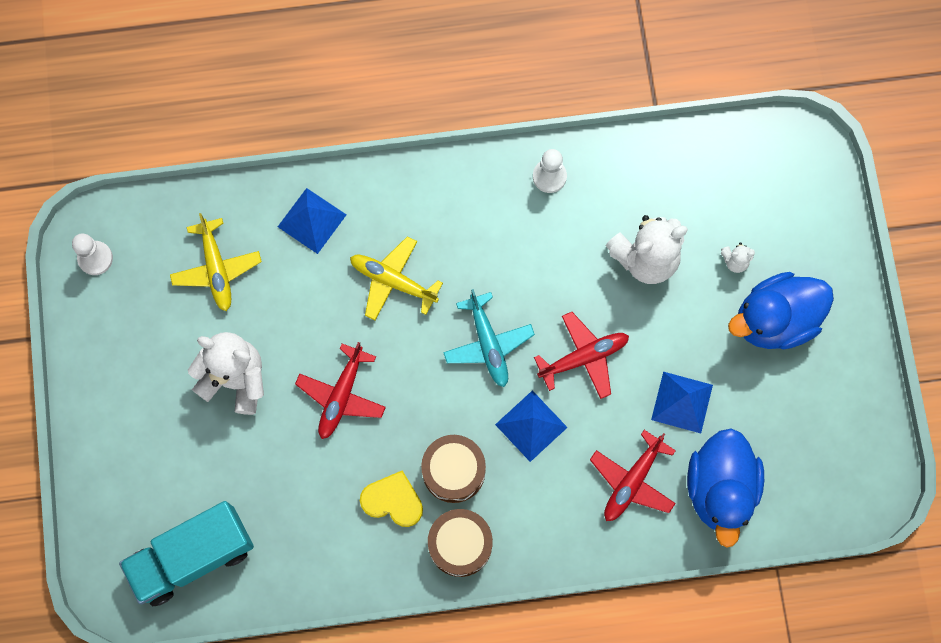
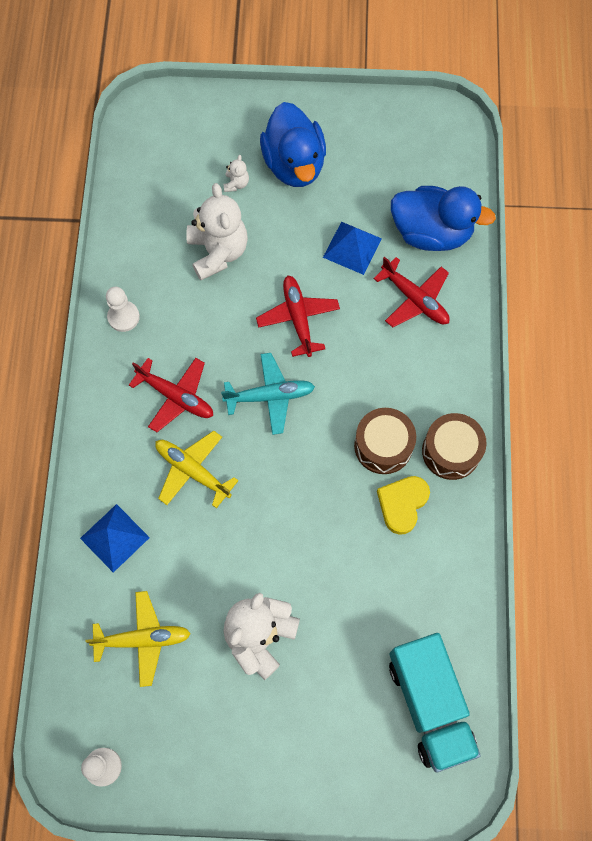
camera: 80 degrees left, 5 degrees down
red plane [295,342,386,439] -> red plane moved to [129,358,213,432]
yellow plane [350,236,443,320] -> yellow plane turned 90 degrees clockwise [155,431,239,508]
blue pyramid [495,390,568,462] -> none

